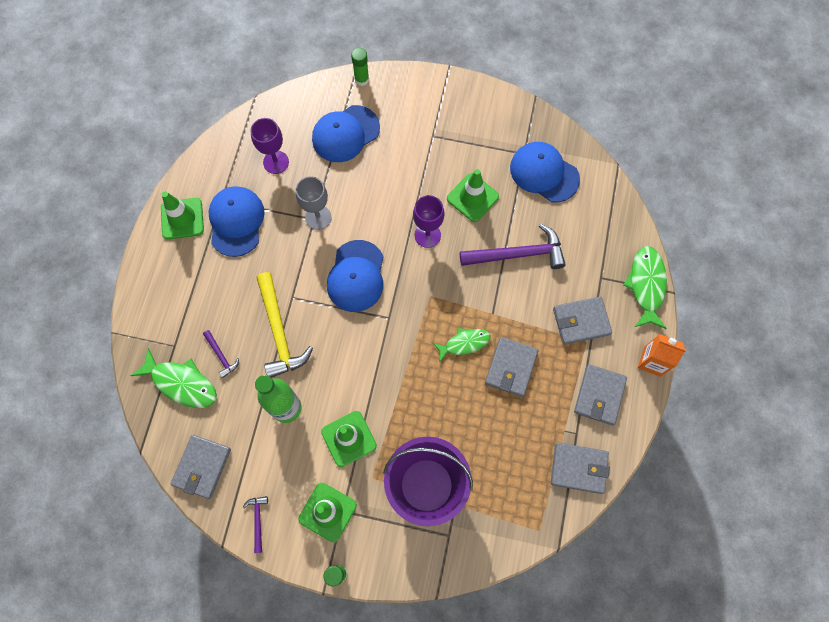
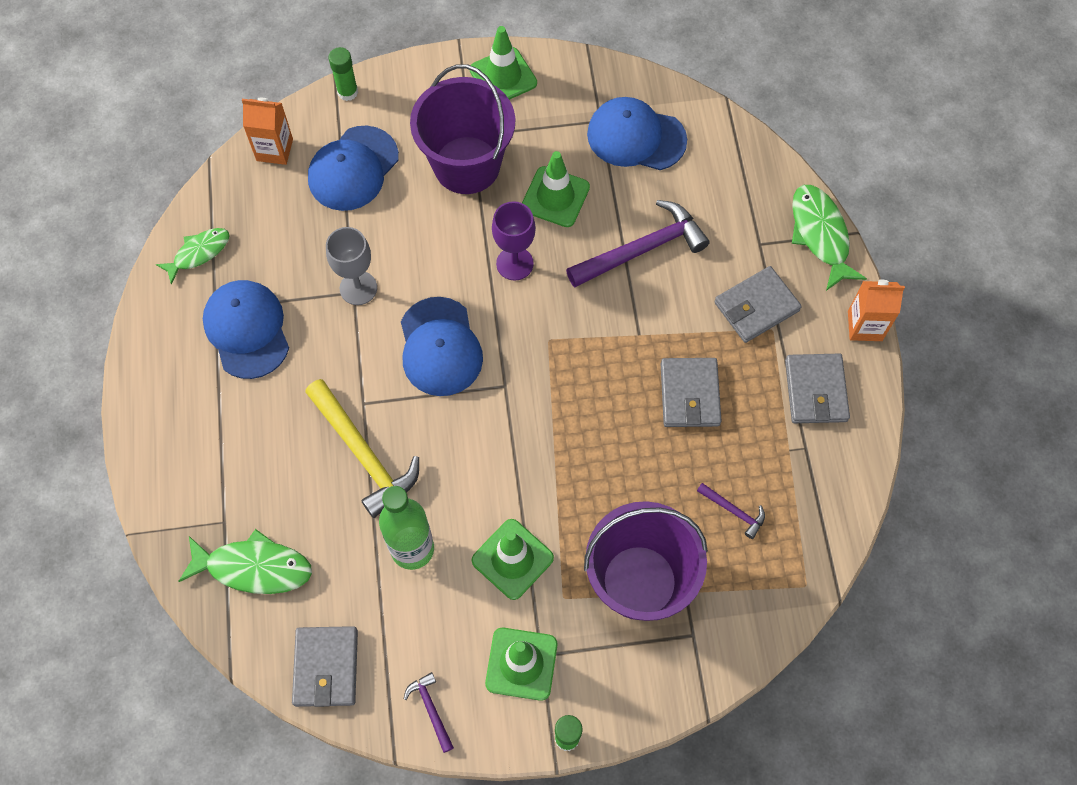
camera: 20 degrees left, 5 degrees down
green traffic cone [161,191,204,240] -> green traffic cone moved to [470,26,537,100]
purple hammer [203,330,239,378] -> purple hammer moved to [697,483,765,539]
purple goblet [250,118,289,174] -> none
green fish [433,328,491,361] -> green fish moved to [156,228,230,285]
grey wallet [551,443,610,494] -> none
none -> orange carton [242,98,293,165]
none -> purple bucket [410,64,515,194]

